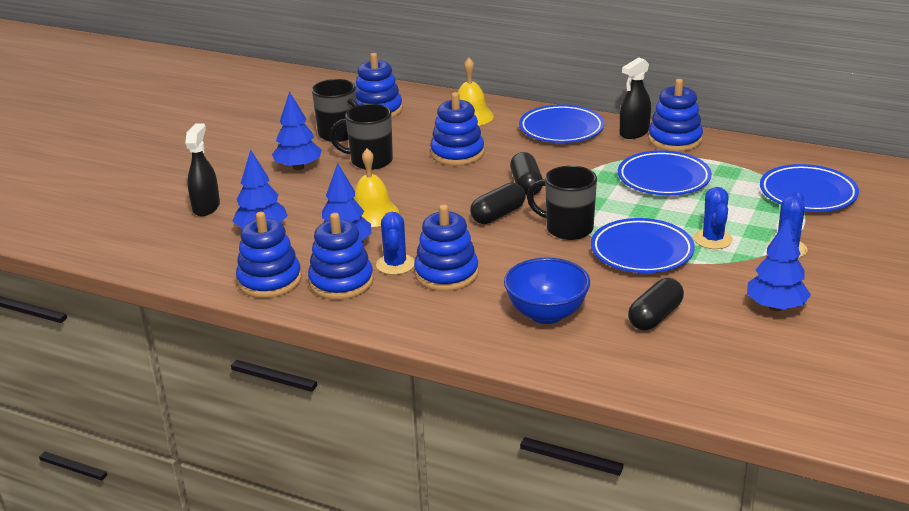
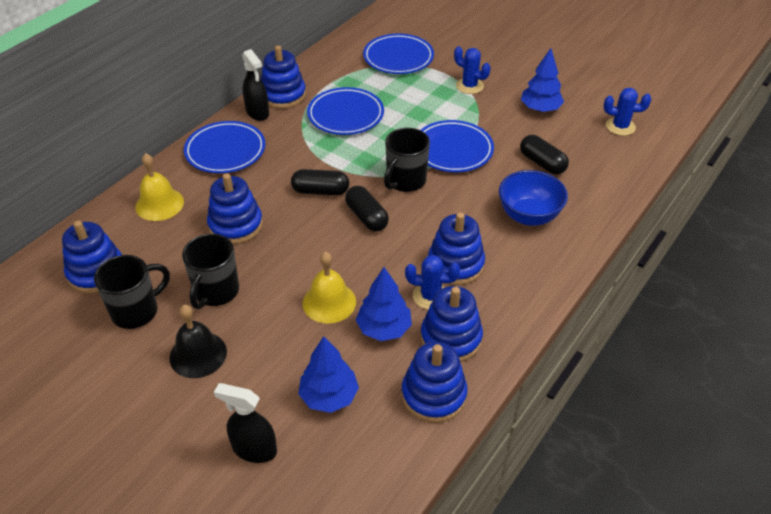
camera: 80 degrees left, 15 degrees up
blue tree [272,91,322,170] -> black bell [170,305,227,378]
blue cactus [694,187,733,249] -> blue cactus moved to [604,88,651,136]

